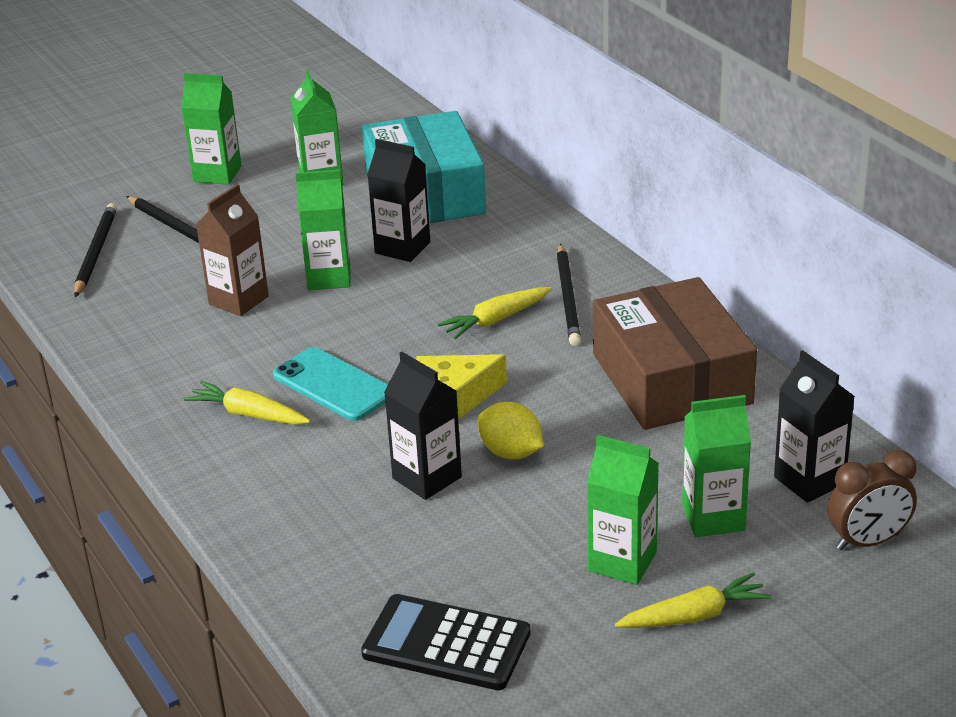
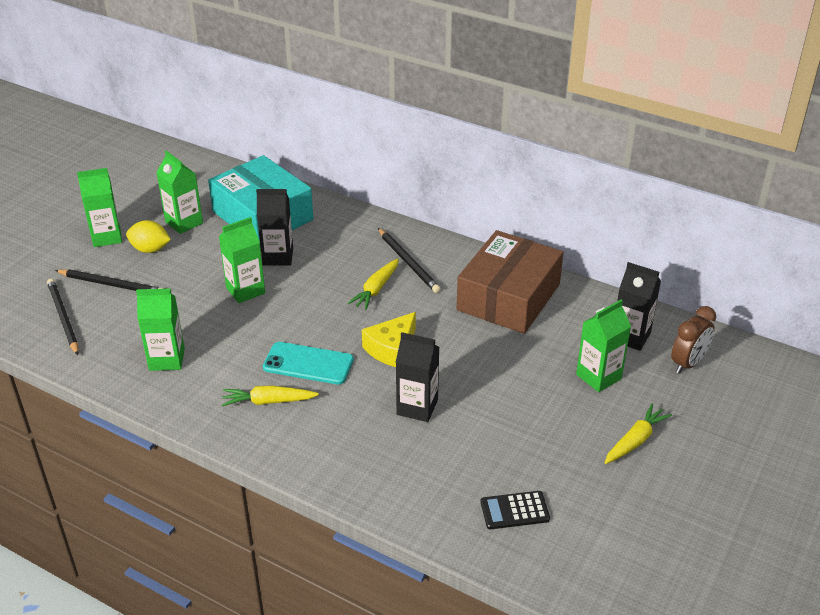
camera: 30 degrees left, 5 degrees up
brown carton [196,184,269,316] -> none
black calculator [361,594,531,690] -> black calculator [480,491,550,529], size x0.64
yellow lemon [478,402,543,460] -> yellow lemon moved to [126,220,171,253]
green carton [587,435,659,585] -> green carton moved to [136,288,185,371]
brown box [593,277,757,430] -> brown box turned 75 degrees clockwise [456,230,564,334]

